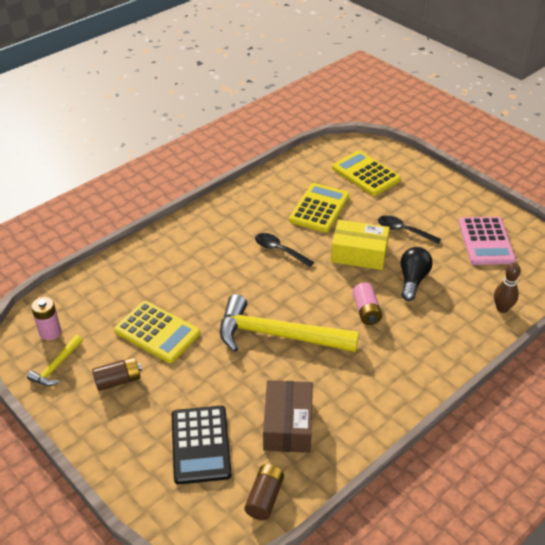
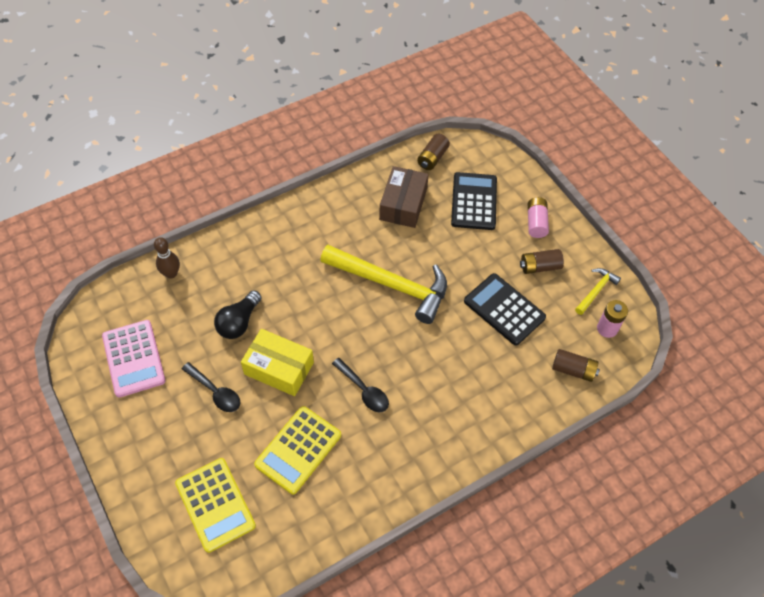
camera: 170 degrees left, 15 degrees up
yellow calculator [114,301,200,363] -> black calculator [464,273,546,345]
pink battery [353,283,382,325] -> pink battery moved to [528,197,549,238]
pink calculator [459,217,516,265] -> pink calculator turned 150 degrees clockwise [102,320,166,398]
none -> brown battery [552,349,600,382]

